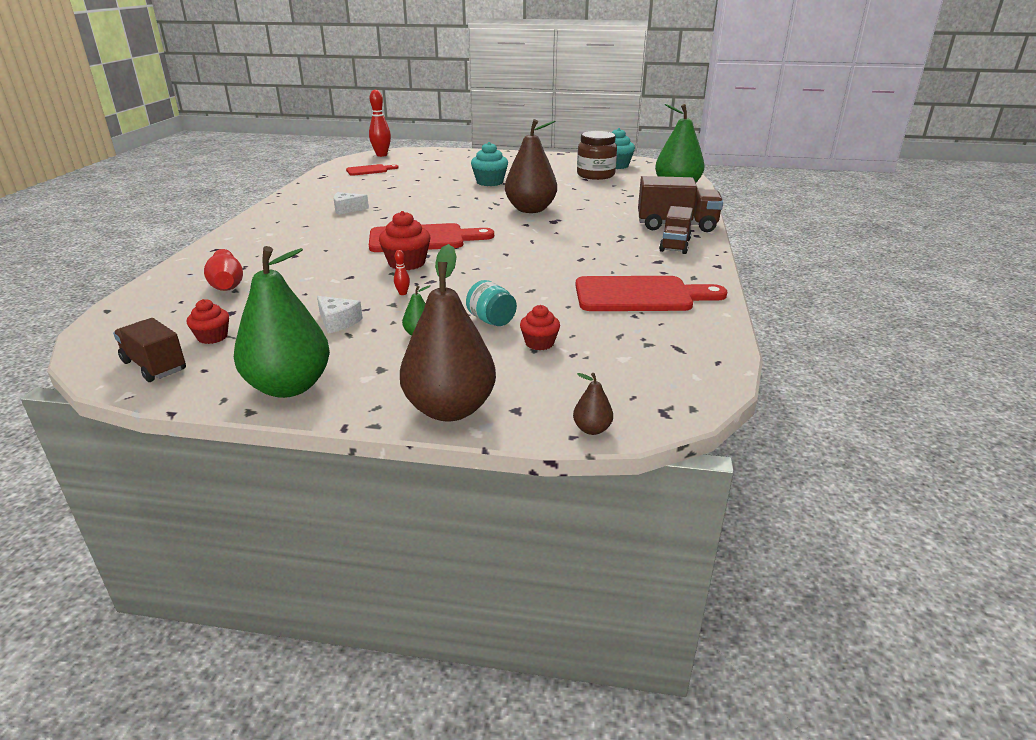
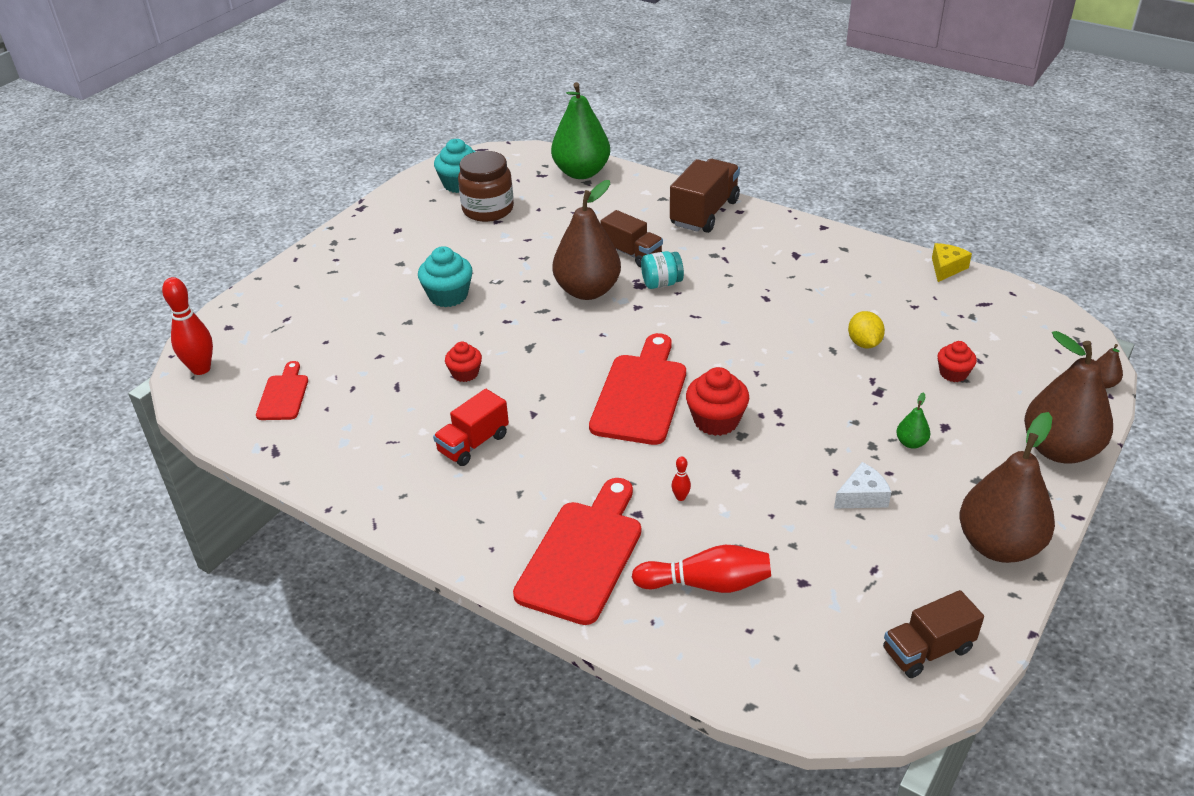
camera: 65 degrees left, 10 degrees up
red cupcake [187,299,229,344] -> red cupcake moved to [445,342,482,382]
green pear [234,246,330,398] -> brown pear [960,412,1055,563]
white cheese [334,192,369,215] -> red truck [433,389,509,466]
red bowling pin [394,250,410,295] -> red bowling pin moved to [672,456,691,501]
turquoise jar [466,280,517,326] -> turquoise jar moved to [641,251,684,289]
red cutting board [575,276,727,311] -> red cutting board moved to [513,478,641,625]
brown truck [659,206,693,254] -> brown truck moved to [600,210,663,267]
none -> yellow lemon [848,311,885,348]
none -> yellow cheese [932,243,972,282]

